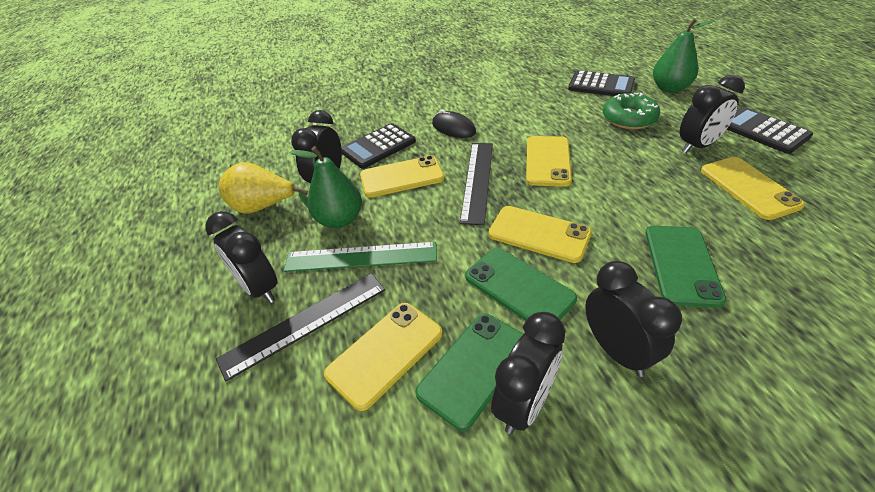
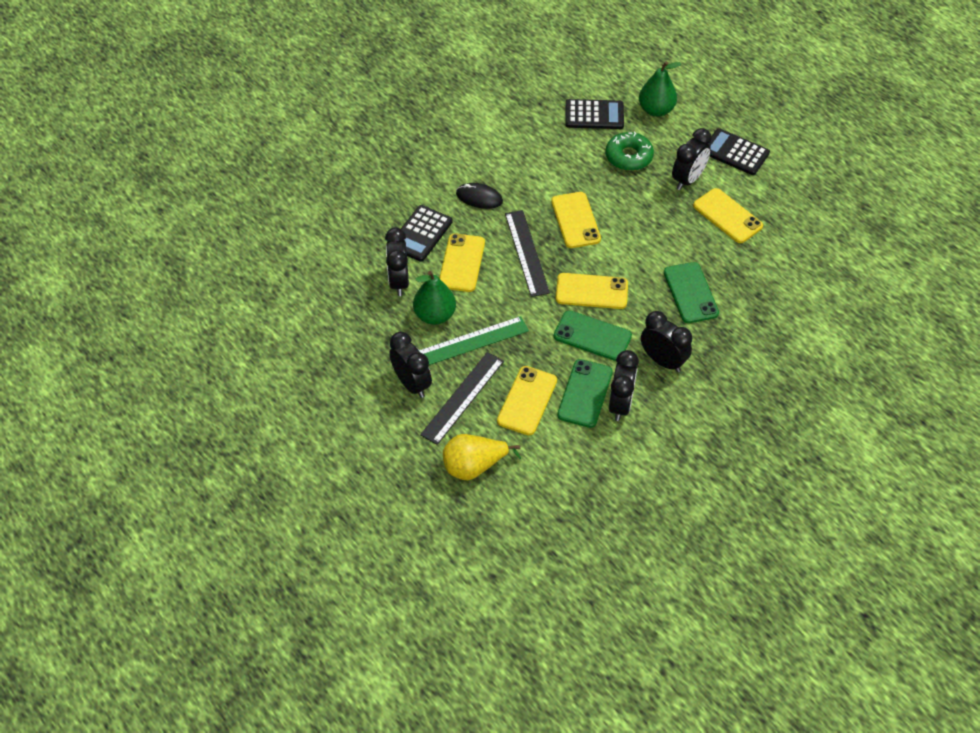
camera: 25 degrees left, 10 degrees up
black clock [205,211,278,303] -> black clock turned 150 degrees counterclockwise [389,332,432,398]
yellow pear [219,162,308,213] -> yellow pear moved to [443,434,521,480]
yellow phone [360,155,444,197] -> yellow phone turned 45 degrees counterclockwise [439,233,485,292]

